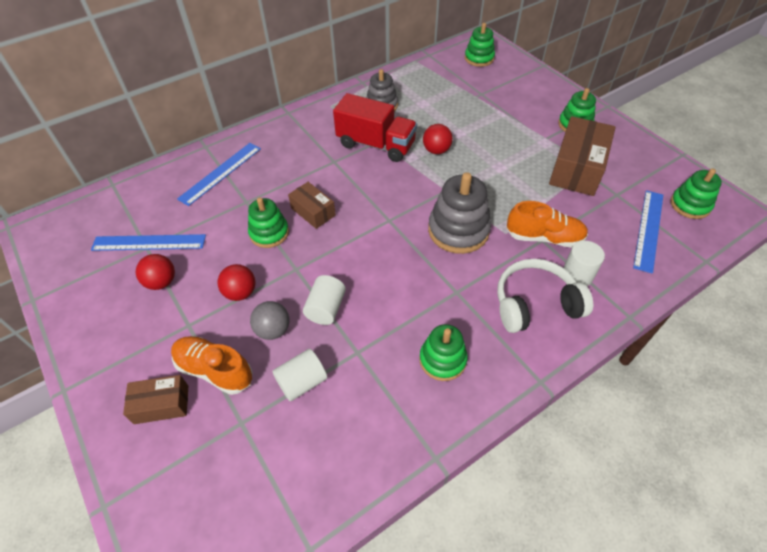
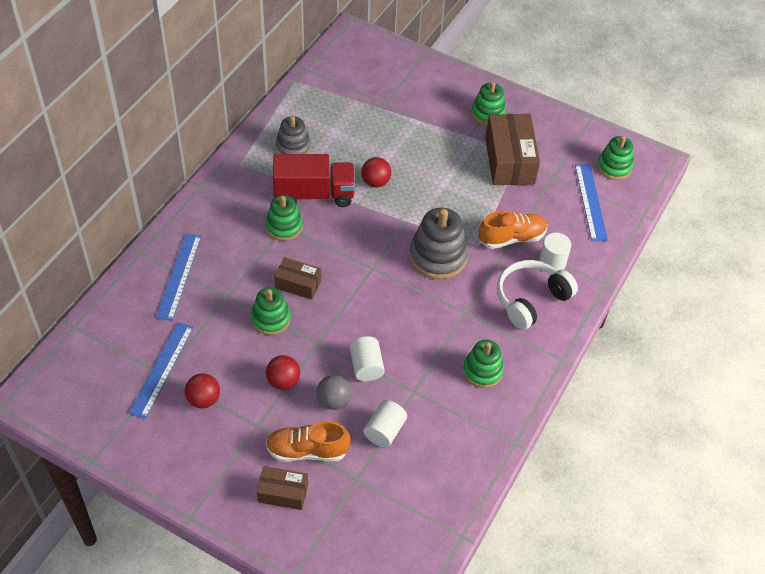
camera: 30 degrees left, 0 degrees up
blue ruler [91,234,206,251] -> blue ruler turned 45 degrees counterclockwise [129,322,194,419]
brown box [123,375,188,424] -> brown box turned 45 degrees clockwise [257,466,308,510]
green stacking toy [465,23,495,67] -> green stacking toy moved to [265,195,303,241]

